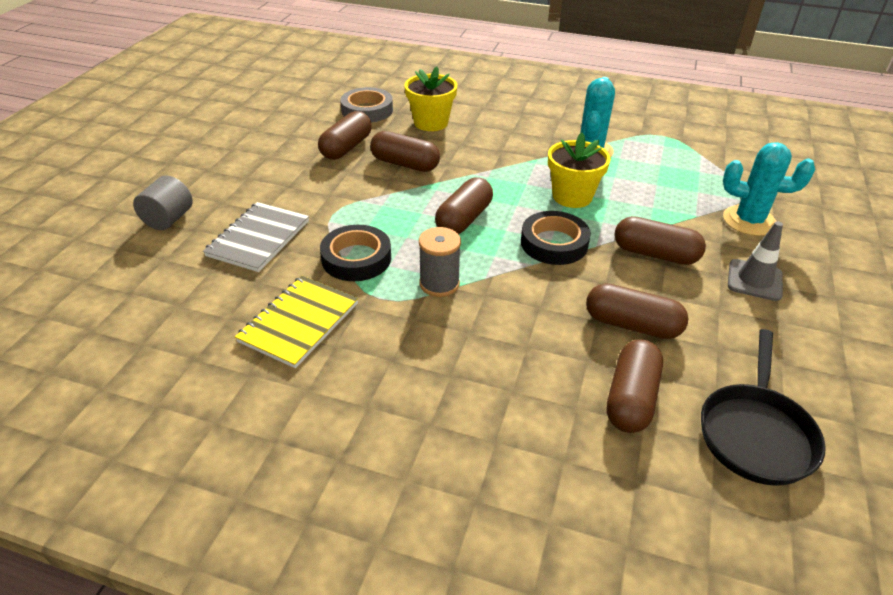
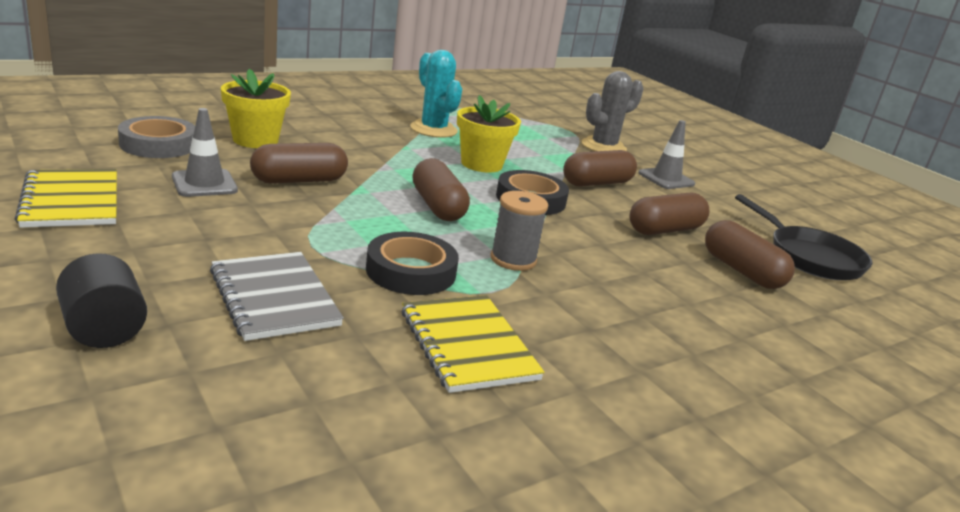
camera: 55 degrees left, 15 degrees down
grey cylinder [133,176,193,230] -> black cylinder [56,253,147,348]
brown capsule [318,111,372,160] -> grey traffic cone [172,108,238,197]
turquoise cactus [723,142,815,236] -> grey cactus [582,71,644,151]
none -> yellow notebook [14,169,117,228]

